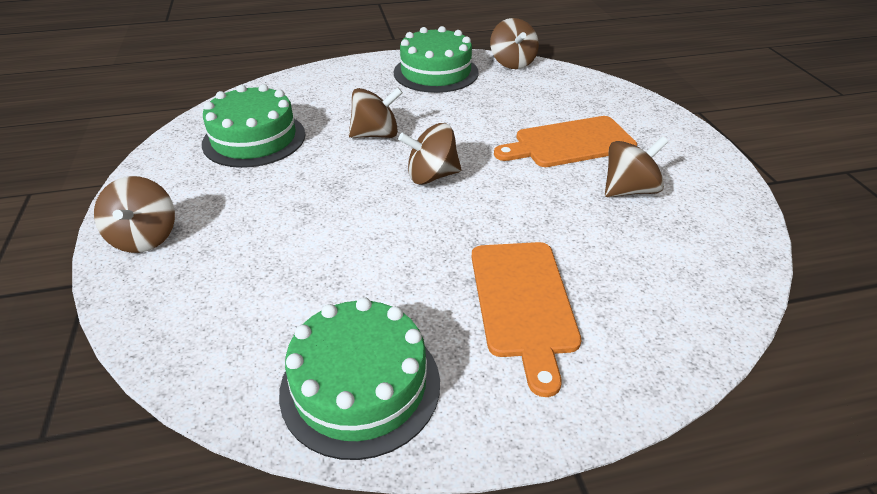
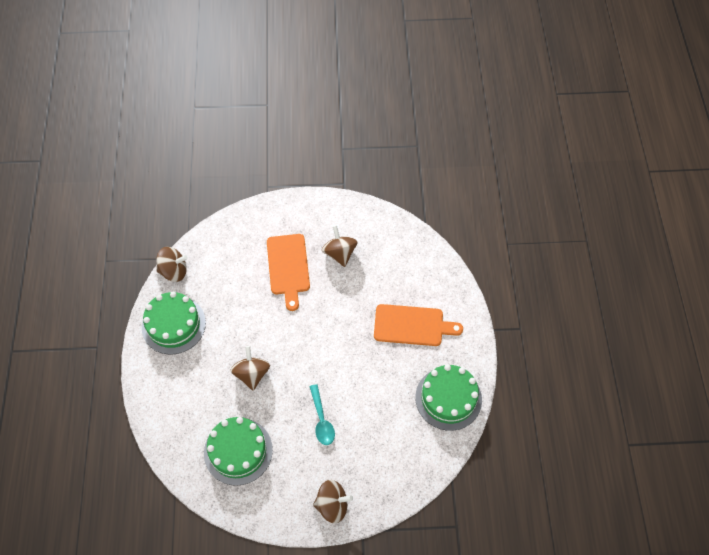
camera: 80 degrees left, 20 degrees up
brown spinning top [398,123,462,185] -> none
none -> turquoise spoon [309,384,335,445]

